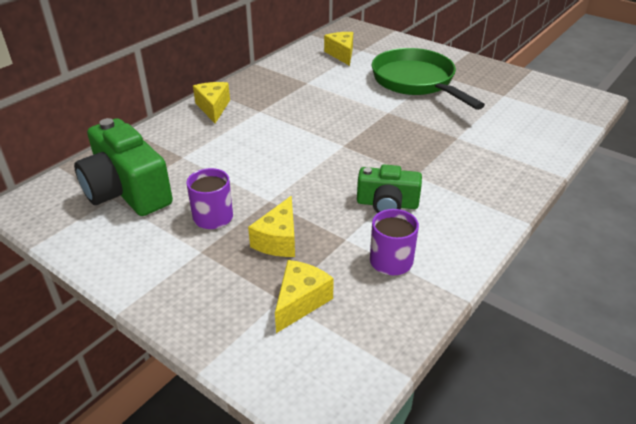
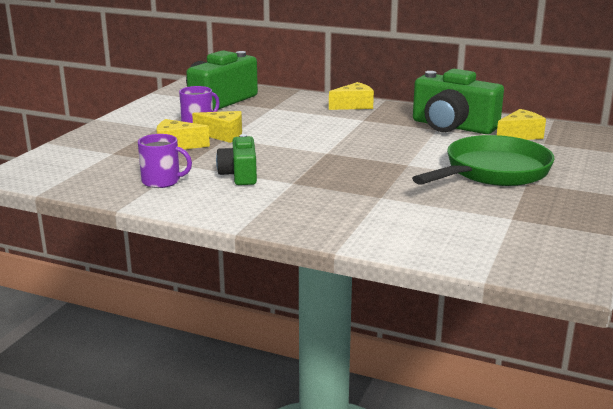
camera: 75 degrees right, 15 degrees down
yellow cheese [275,260,334,333] -> yellow cheese moved to [192,111,242,143]
none -> green camera [413,69,504,134]

